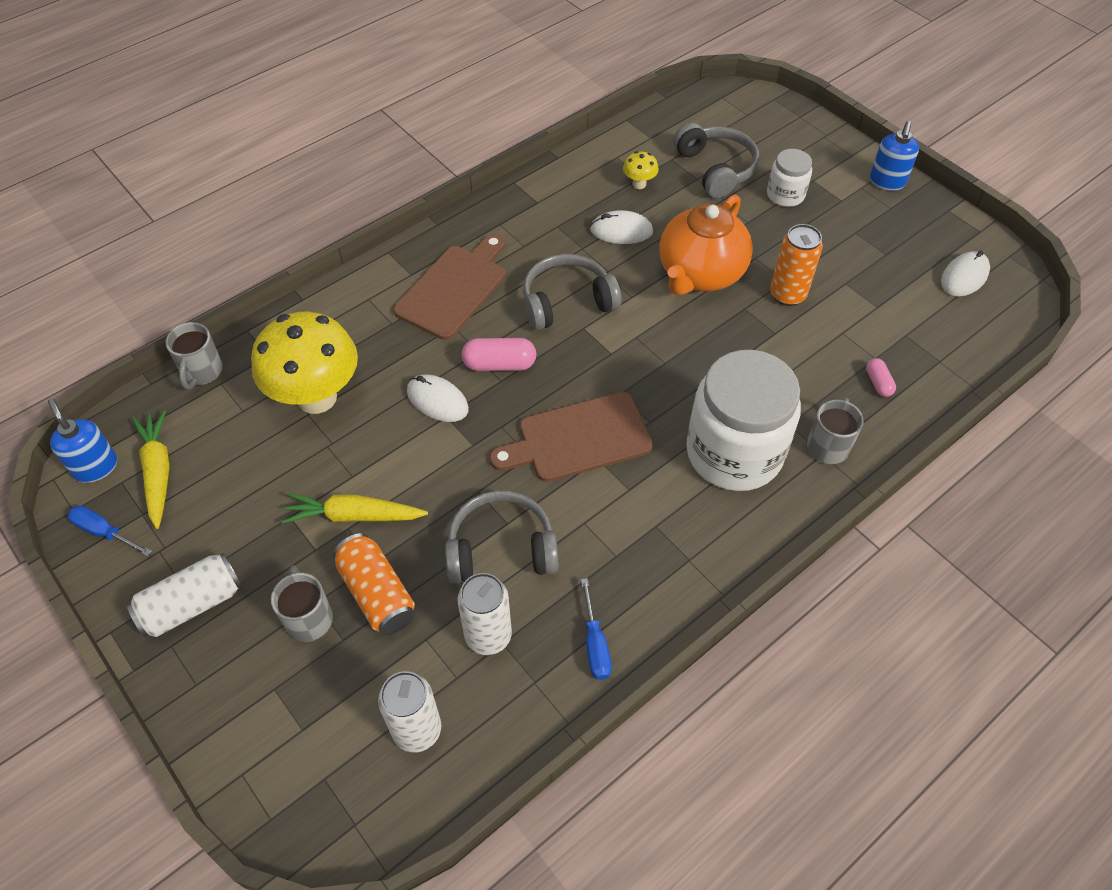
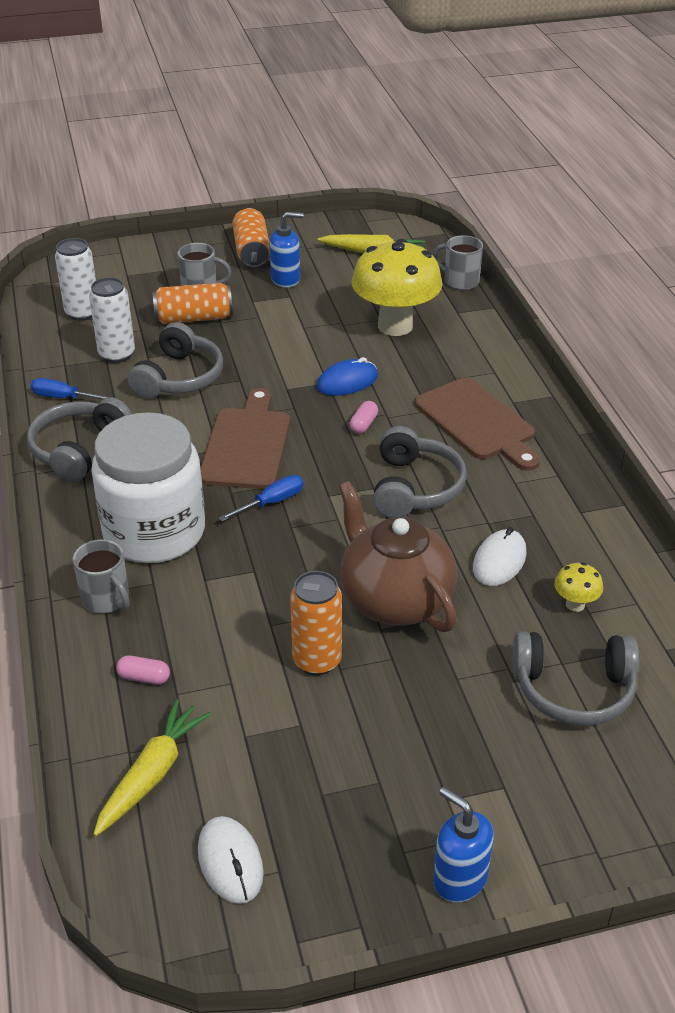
camera: 115 degrees right, 15 degrees down
blue soap dispenser [48,398,117,483] -> blue soap dispenser moved to [270,212,304,288]
blue screwdriver [68,505,152,556] -> blue screwdriver moved to [219,475,304,521]
white can [127,553,242,637] -> orange can [232,208,270,268]
yellow carrot [281,493,428,524] -> yellow carrot moved to [93,699,211,836]
white mouse [407,374,469,422] -> blue mouse [317,357,378,396]
pink capsule [462,338,536,371] -> pink capsule [349,401,378,434], size x0.59
orange teapot [659,194,753,295] -> brown teapot [338,481,457,632]
white jar [767,149,812,207] -> none
none -> grey headphones [27,397,132,482]

